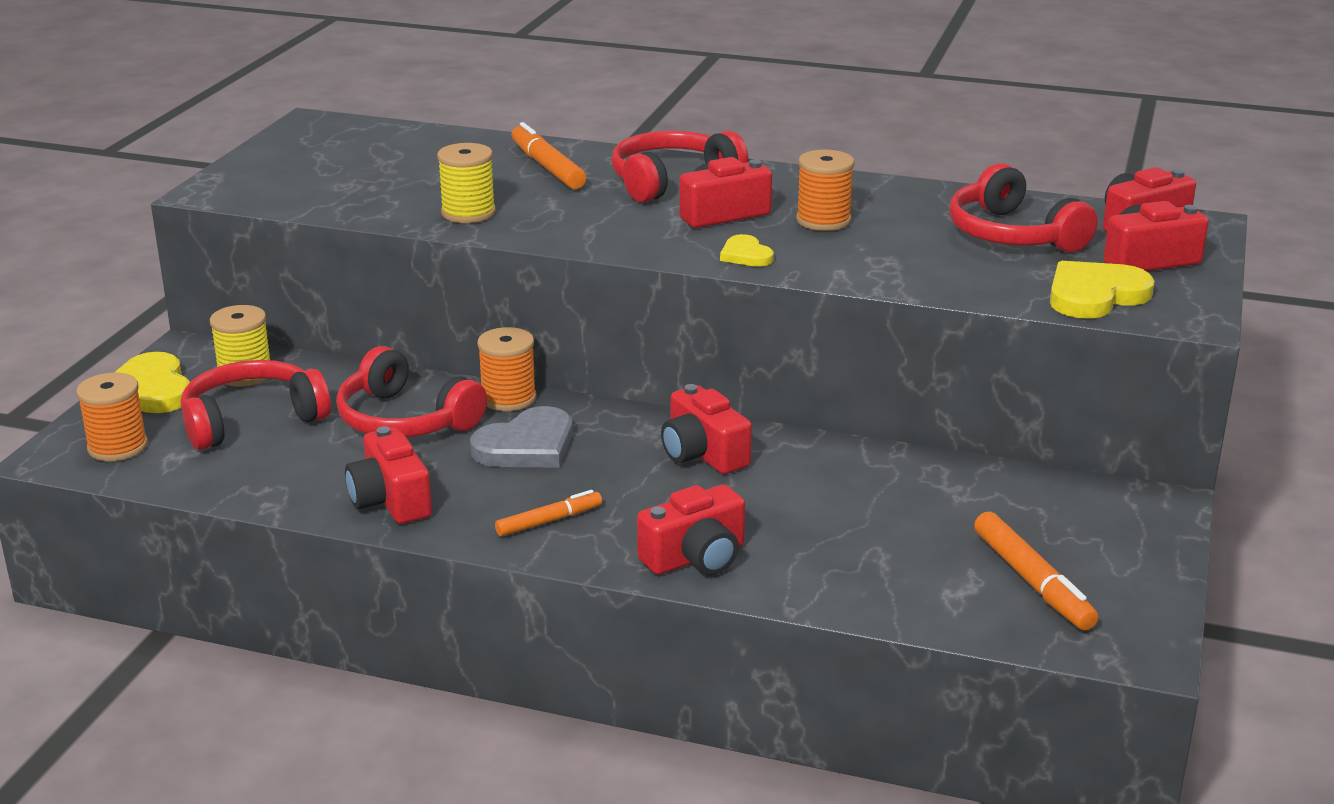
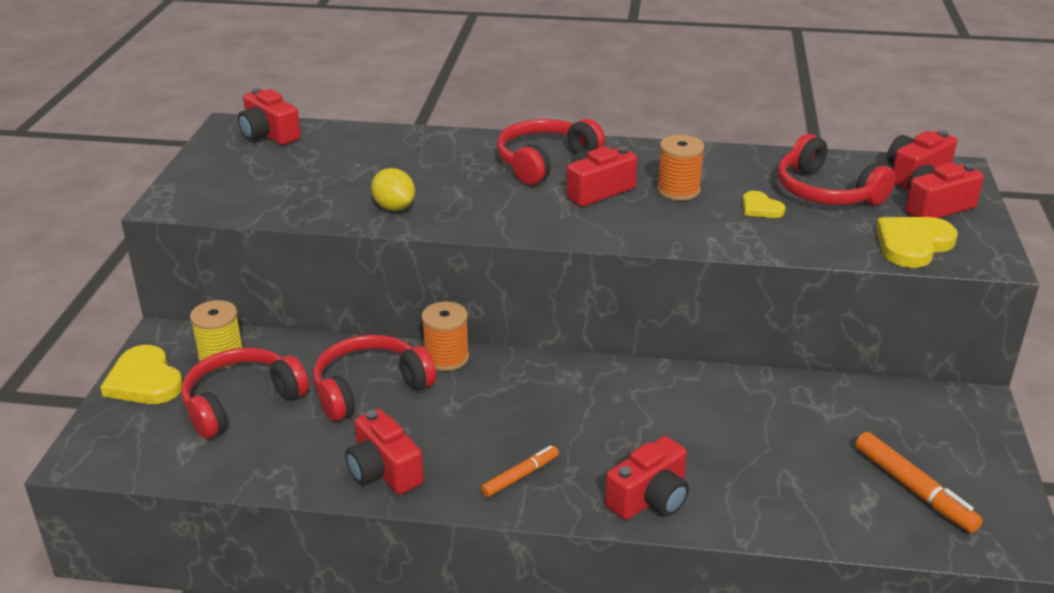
camera: 10 degrees left, 5 degrees up
orange spool [76,373,148,461] -> none
red headphones [336,346,487,437] -> red headphones turned 120 degrees clockwise [313,335,436,421]
yellow spool [437,143,496,223] -> yellow lemon [371,168,415,211]
grey heart [470,406,573,468] -> none
orange marker [511,122,586,189] -> none
red camera [661,384,752,474] -> red camera moved to [238,88,301,145]
yellow heart [720,234,774,267] -> yellow heart moved to [742,191,785,218]

